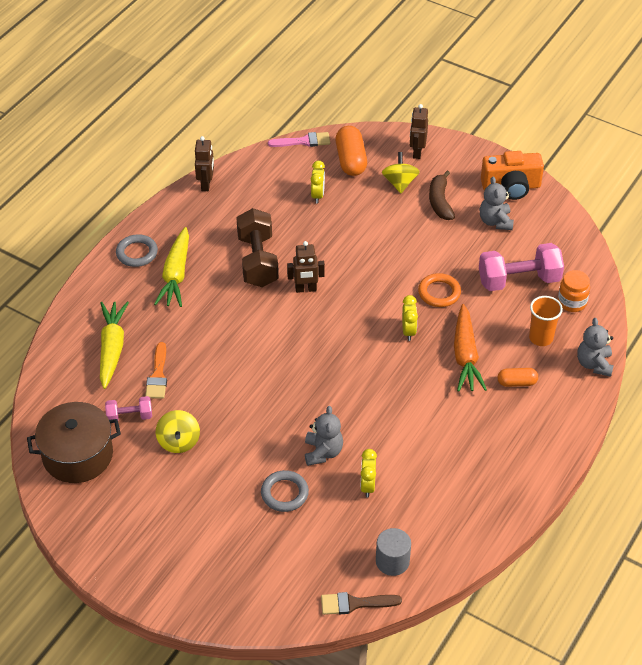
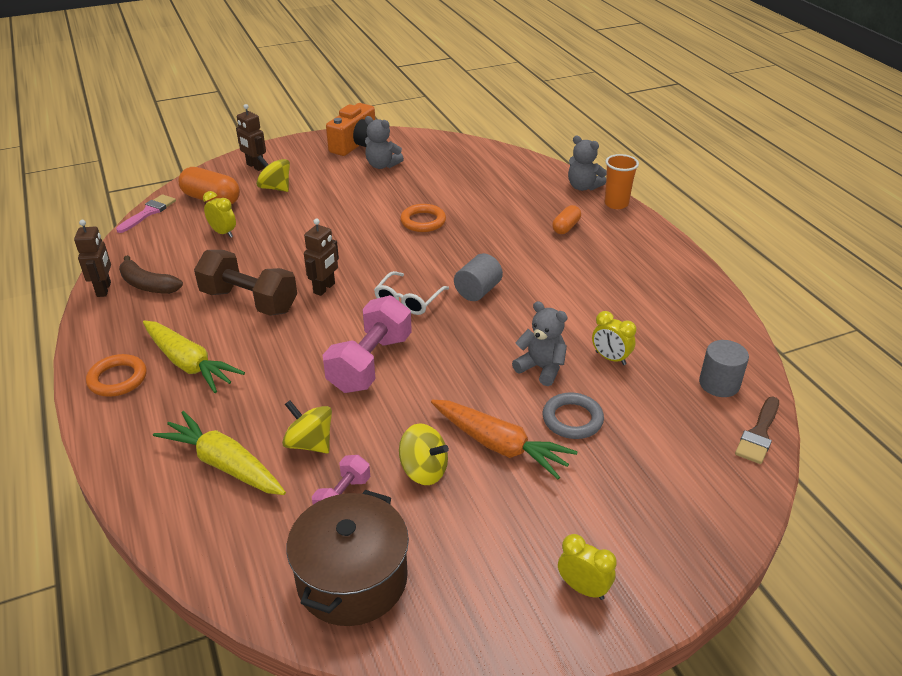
camera: 55 degrees left, 10 degrees down
grey ring [116,234,158,267] -> orange ring [86,354,147,397]
orange brush [145,342,167,399] -> yellow spinning top [282,400,332,454]
brown robot [195,136,214,191] -> brown robot turned 45 degrees clockwise [74,220,111,297]
yellow clock [402,295,418,341] -> yellow clock moved to [558,534,617,600]
brown banana [429,170,455,220] -> brown banana moved to [119,255,183,294]
orange carrot [454,304,487,392] -> orange carrot moved to [431,400,578,479]
pink dumbbell [479,243,564,291] -> pink dumbbell moved to [323,295,412,393]
orange cup [529,296,563,346] -> orange cup moved to [604,154,639,209]
orange jar [558,270,590,312] -> none
none -> white glasses [374,271,449,315]
none -> grey cylinder [454,253,503,301]

